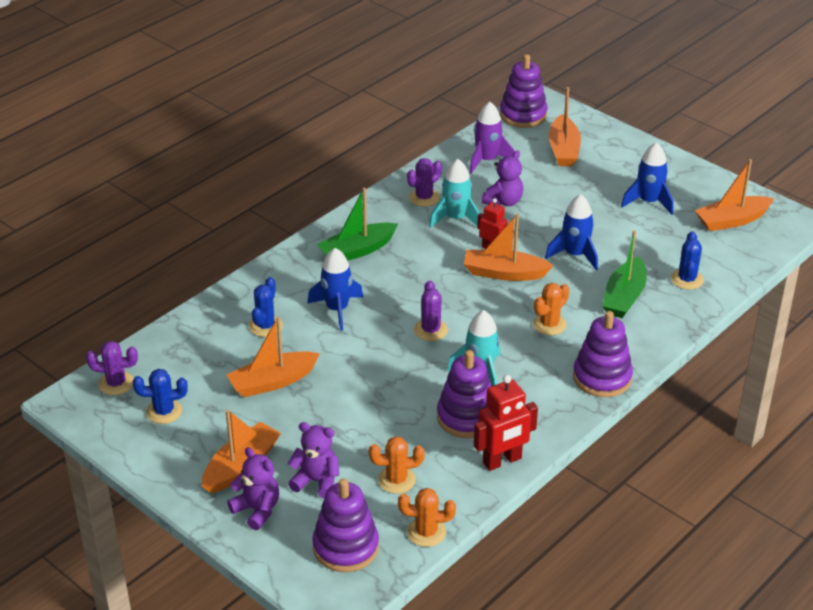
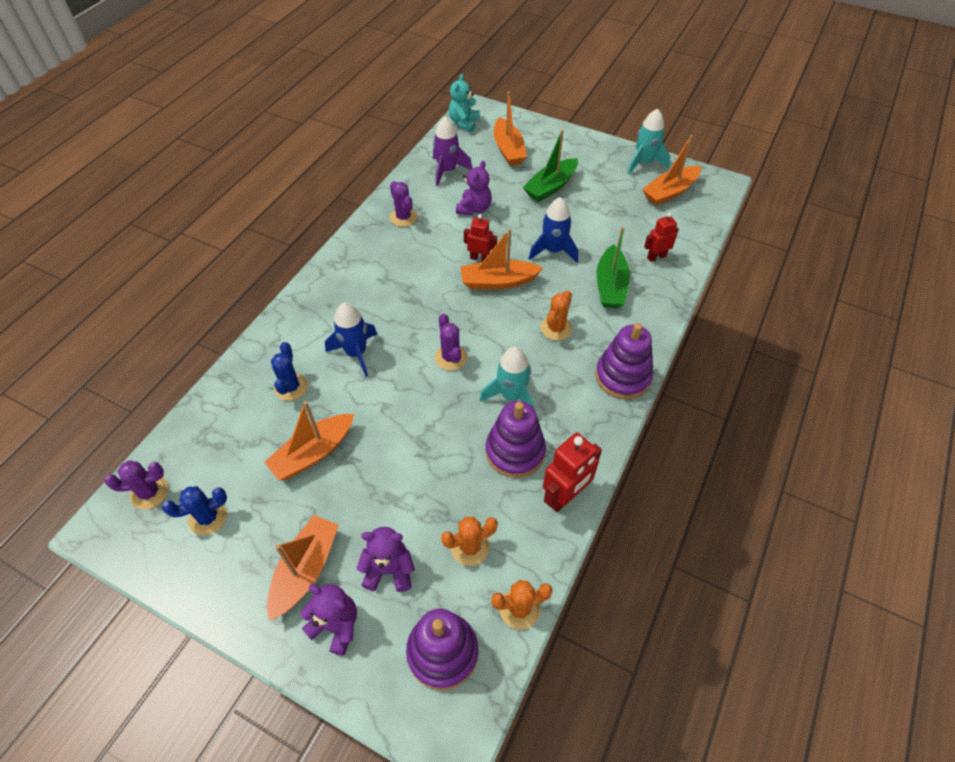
camera: 15 degrees left, 15 degrees up
green boat [317,188,398,261] -> green boat moved to [523,129,578,202]
purple cactus [407,158,442,207] -> purple cactus turned 60 degrees counterclockwise [390,181,418,227]
turquoise rocket [429,159,480,228] -> turquoise rocket moved to [627,108,671,174]
purple stacking toy [500,54,548,128] -> turquoise teddy bear [449,74,480,132]
blue rocket [621,142,673,215] -> none
blue cactus [671,231,704,290] -> red robot [644,213,679,262]

